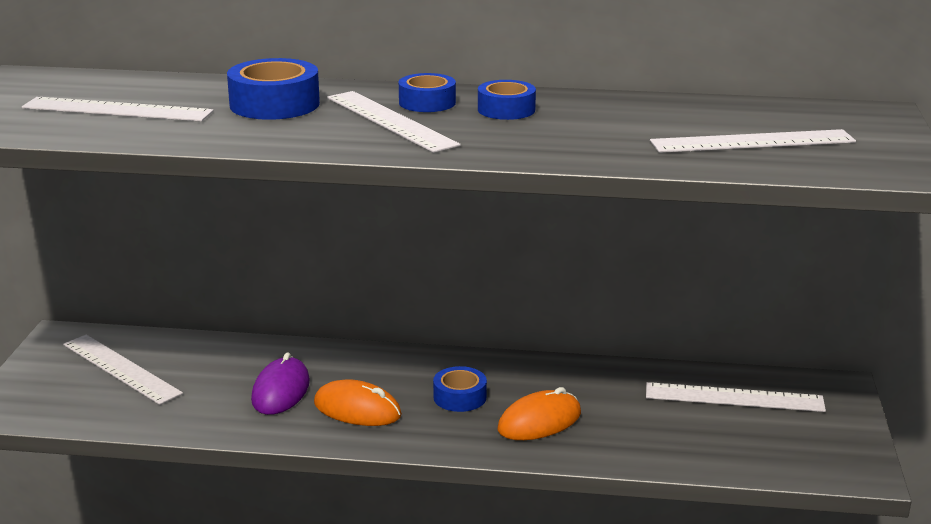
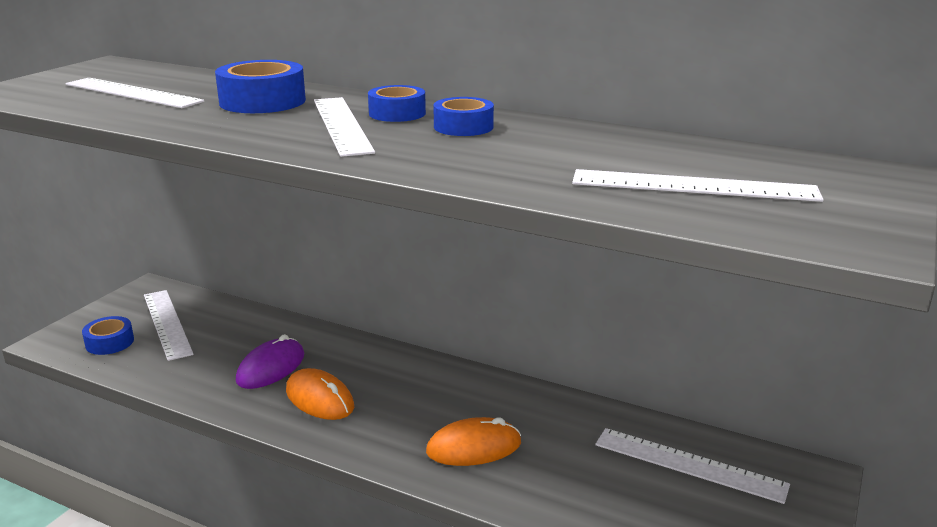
camera: 20 degrees right, 0 degrees up
blue tape [433,366,487,412] -> blue tape moved to [82,316,134,355]

